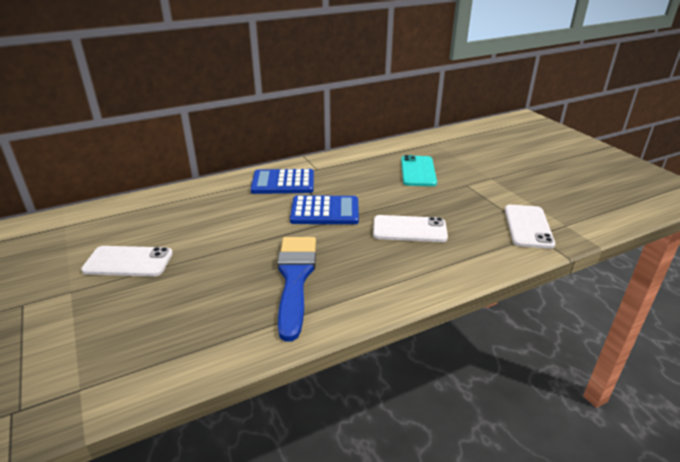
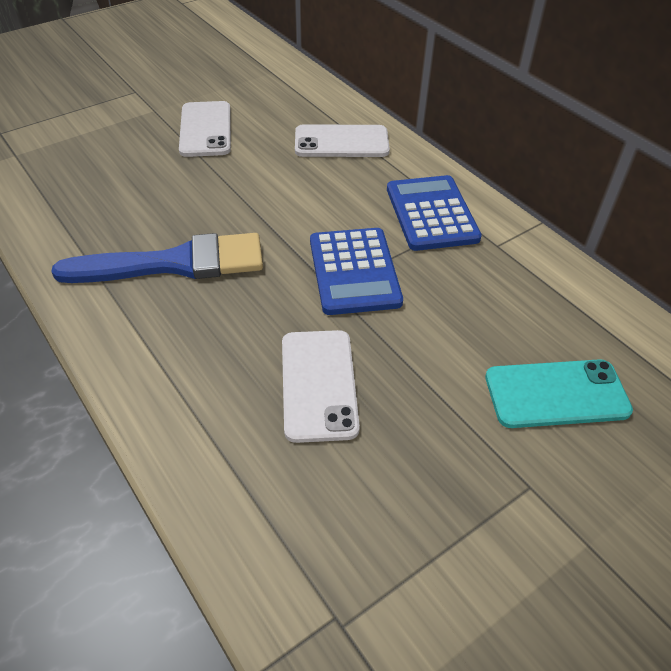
camera: 80 degrees right, 15 degrees up
white phone [505,205,555,249] -> white phone moved to [295,124,390,157]

